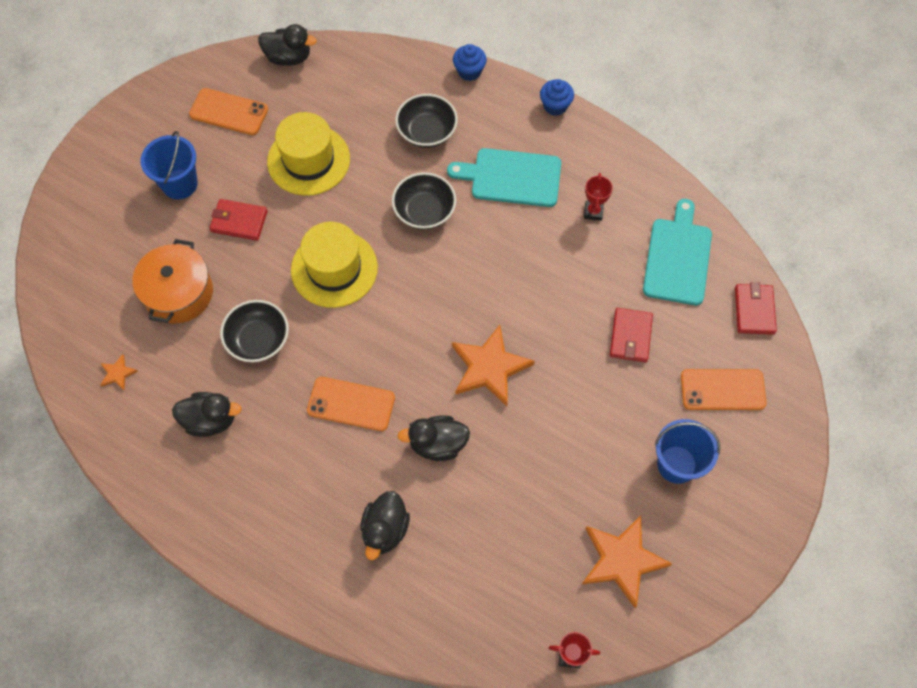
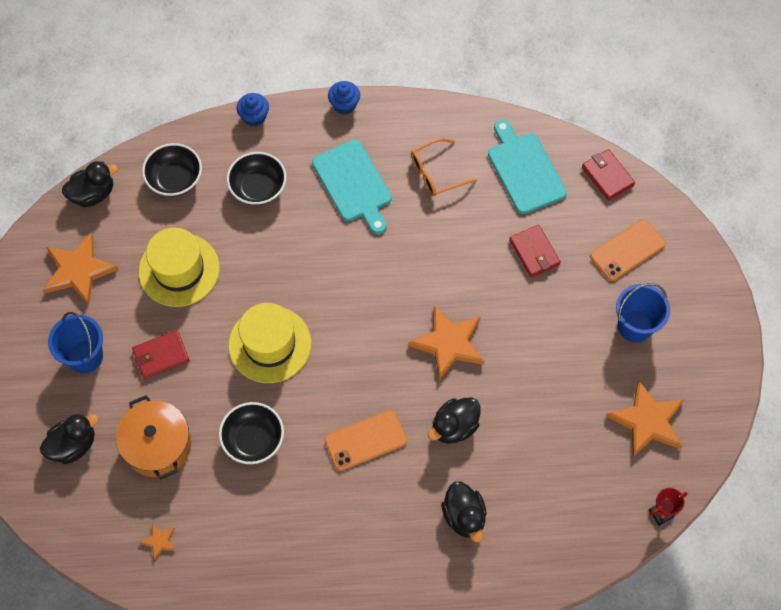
camera: 35 degrees left, 0 degrees up
black duck [172,392,242,437] -> black duck moved to [40,414,99,464]
orange phone [189,88,268,135] -> orange star [43,233,119,305]
black bowl [392,172,456,230] -> black bowl moved to [142,143,202,197]
turquoise cutting board [447,148,561,207] -> turquoise cutting board turned 90 degrees counterclockwise [312,139,392,234]
red trophy [584,173,613,221] -> orange glasses [411,138,477,196]

